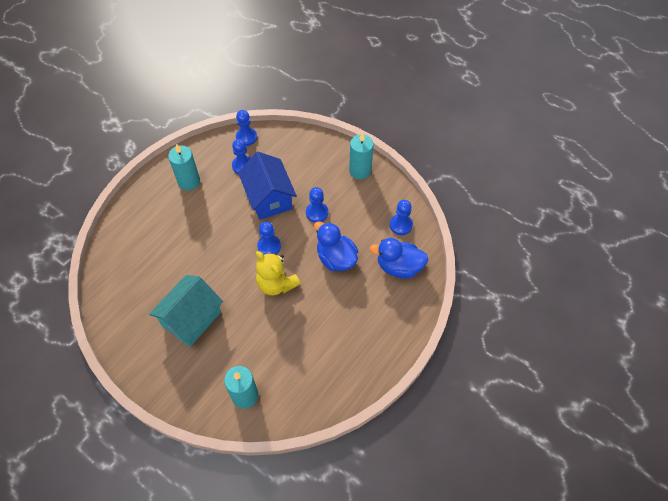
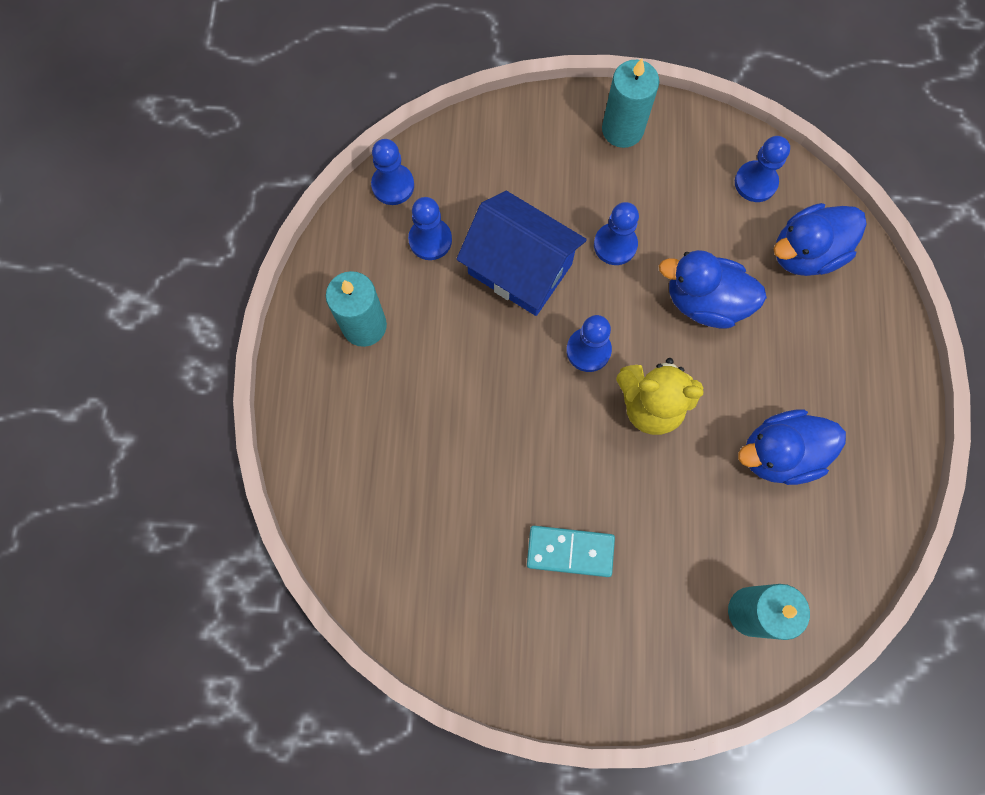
camera: 35 degrees left, 15 degrees up
turquoise house [149,275,223,347] -> turquoise domino [527,526,615,577]
none -> blue duck [738,410,846,485]

